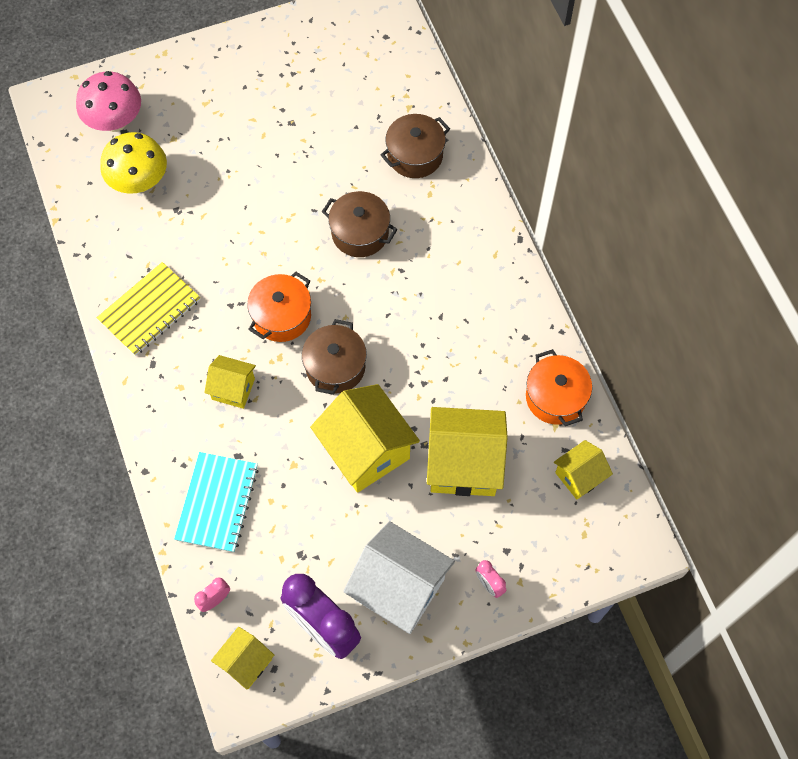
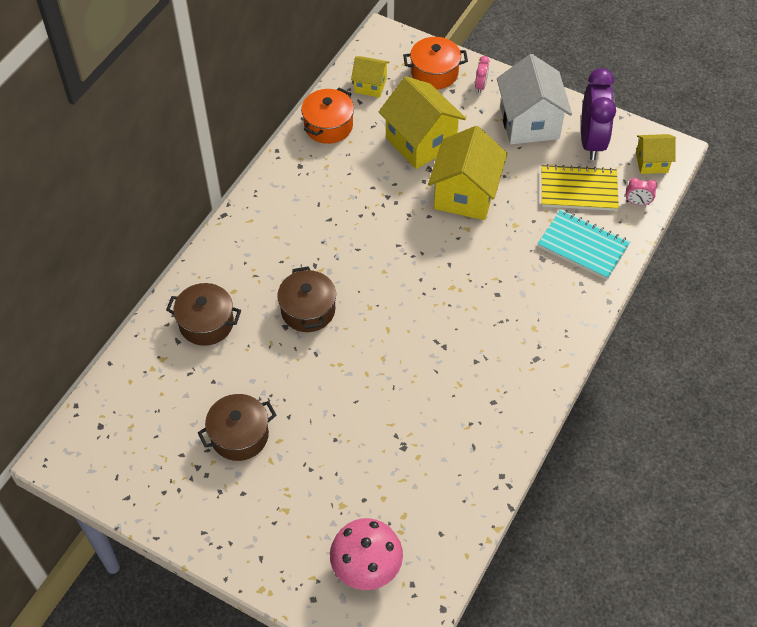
camera: 130 degrees left, 10 degrees down
yellow notebook [97,262,200,356] -> yellow notebook moved to [542,164,619,211]
yellow mushroom [100,132,167,194] -> none
turquoise notebook [174,452,259,552] -> turquoise notebook turned 60 degrees clockwise [537,209,630,280]
yellow house [204,355,256,409] -> none
orange pot [247,272,311,342] -> orange pot moved to [403,37,468,90]
brown pot [302,319,367,395] -> brown pot moved to [198,394,276,461]

